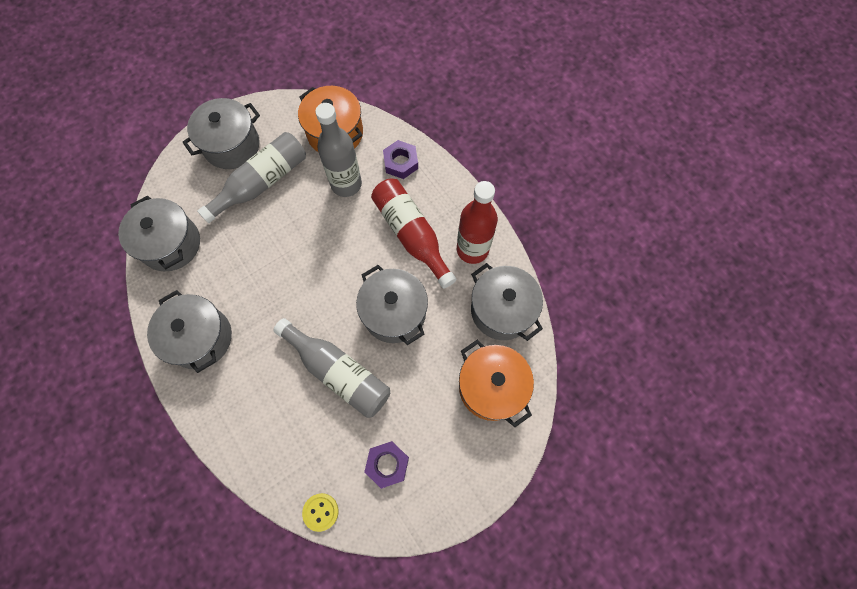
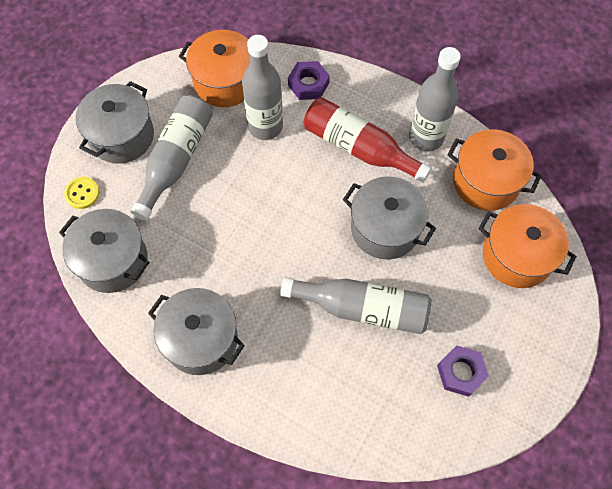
camera: 25 degrees left, 5 degrees down
yellow button [302,493,338,532] -> yellow button moved to [64,177,99,209]
red bottle [457,181,498,264] -> grey bottle [409,47,461,151]
grey pot [471,263,543,341] -> orange pot [448,129,541,211]

